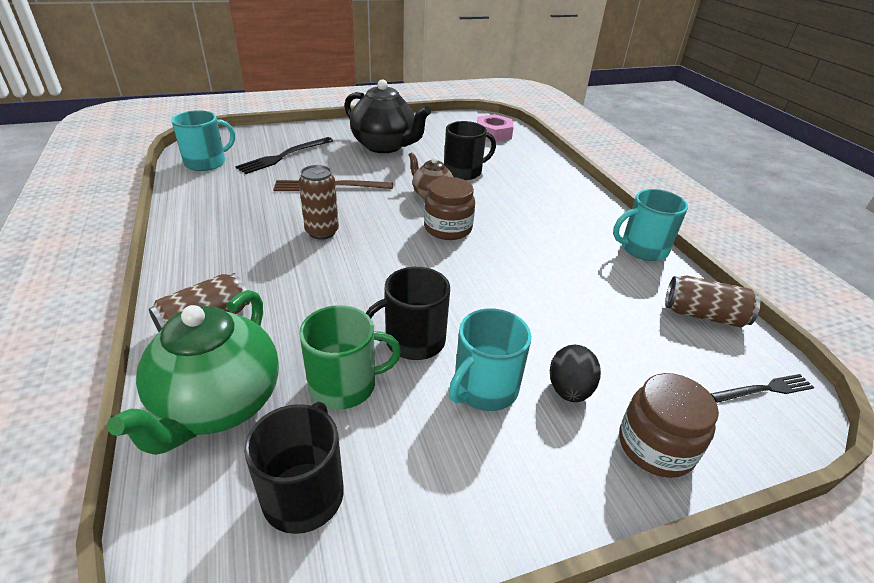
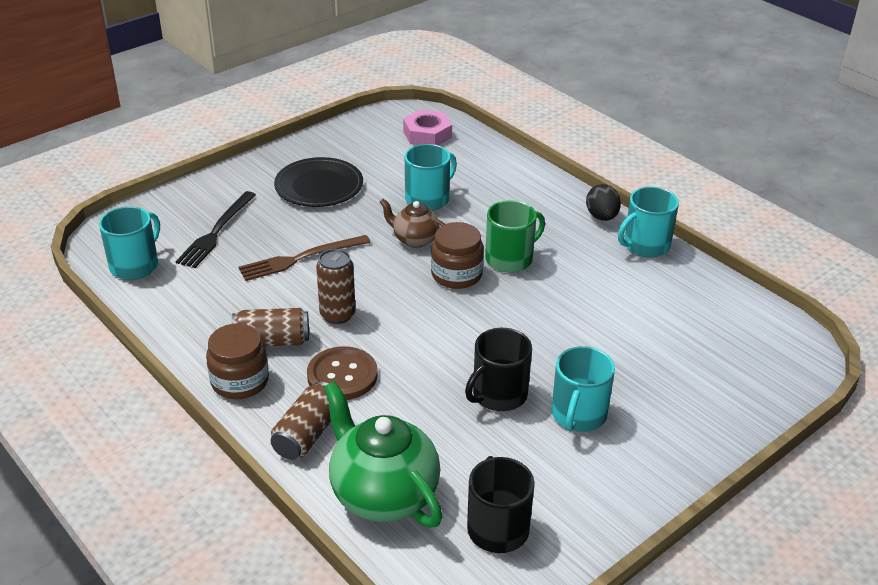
camera: 20 degrees left, 0 degrees up
green teapot [107,290,279,455] -> green teapot turned 150 degrees clockwise [324,381,442,528]
green mug [299,305,401,410] -> green mug moved to [485,200,545,272]
black teapot [344,79,431,153] -> black plate [274,157,363,207]
black mug [444,121,496,180] -> turquoise mug [405,144,457,211]
black egg [550,345,601,402] -> black egg moved to [586,184,621,221]
brown jar [619,373,719,478] -> brown jar moved to [206,323,269,399]
brown can [665,275,761,327] -> brown can moved to [231,308,309,346]
black fork [711,374,814,403] -> none
none -> brown button [307,346,378,400]

